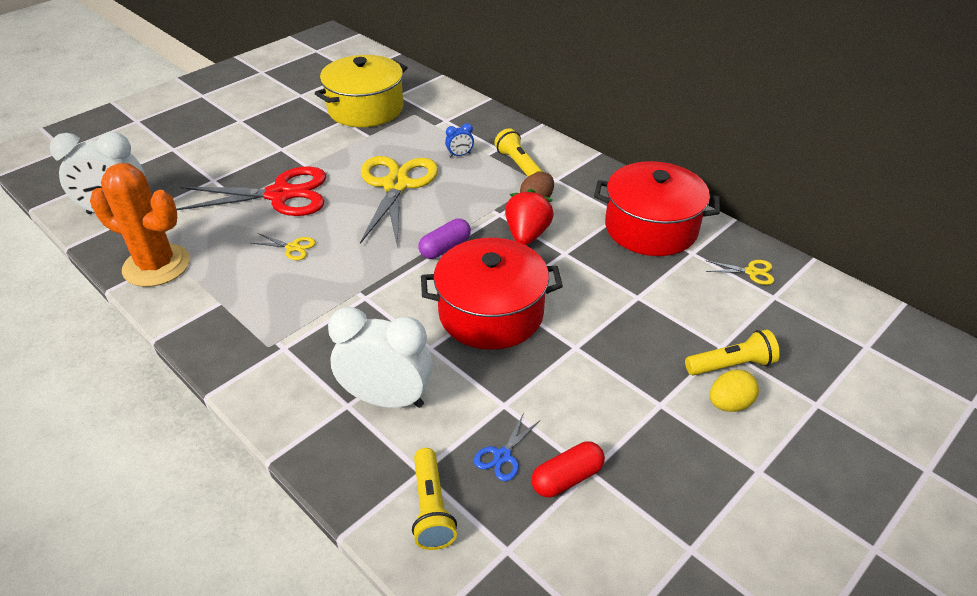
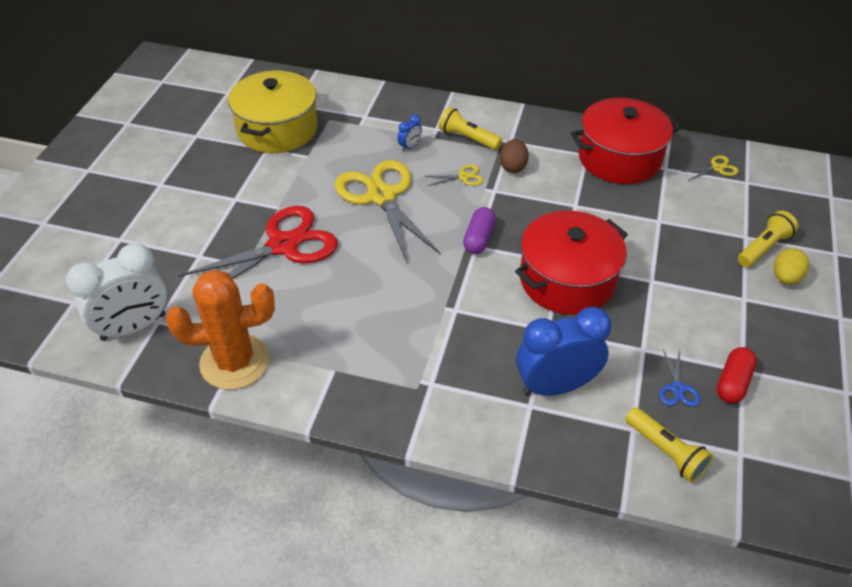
camera: 30 degrees left, 5 degrees up
yellow scissors [252,233,316,260] -> yellow scissors moved to [424,164,484,186]
white clock [328,307,433,408] -> blue clock [516,307,612,396]
red strawberry [505,189,554,245] -> none

